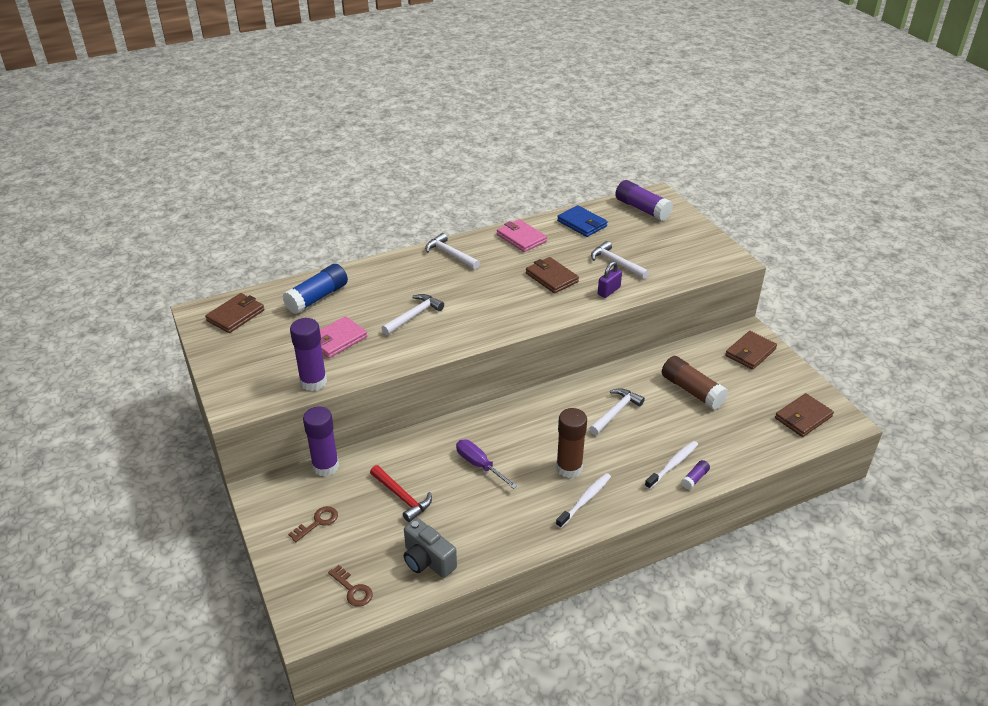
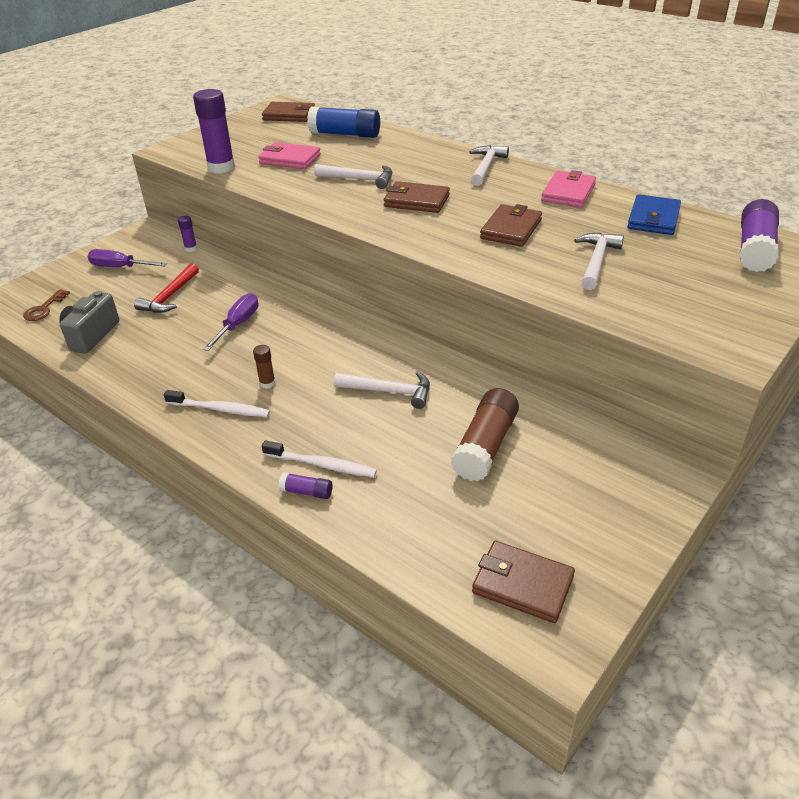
camera: 65 degrees right, 0 degrees up
brown key [288,506,338,542] -> purple screwdriver [88,249,167,267]
purple glue stick [303,406,339,476] -> purple glue stick [178,216,197,252], size x0.47
brown glue stick [556,408,587,478] -> brown glue stick [253,345,275,389], size x0.47
purple padlock [598,261,622,298] -> none
brown wallet [725,331,777,370] -> brown wallet moved to [384,181,450,213]

